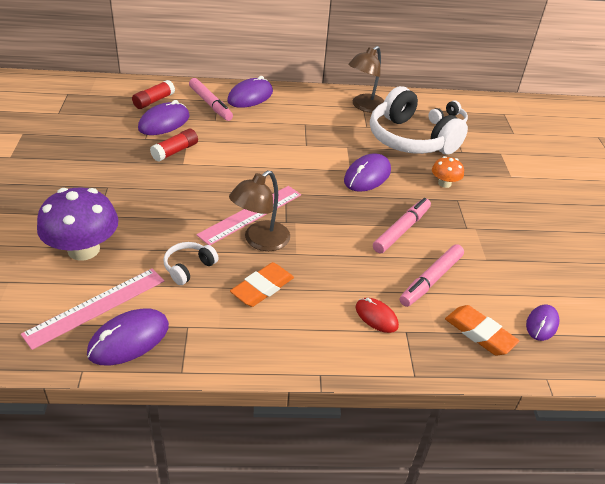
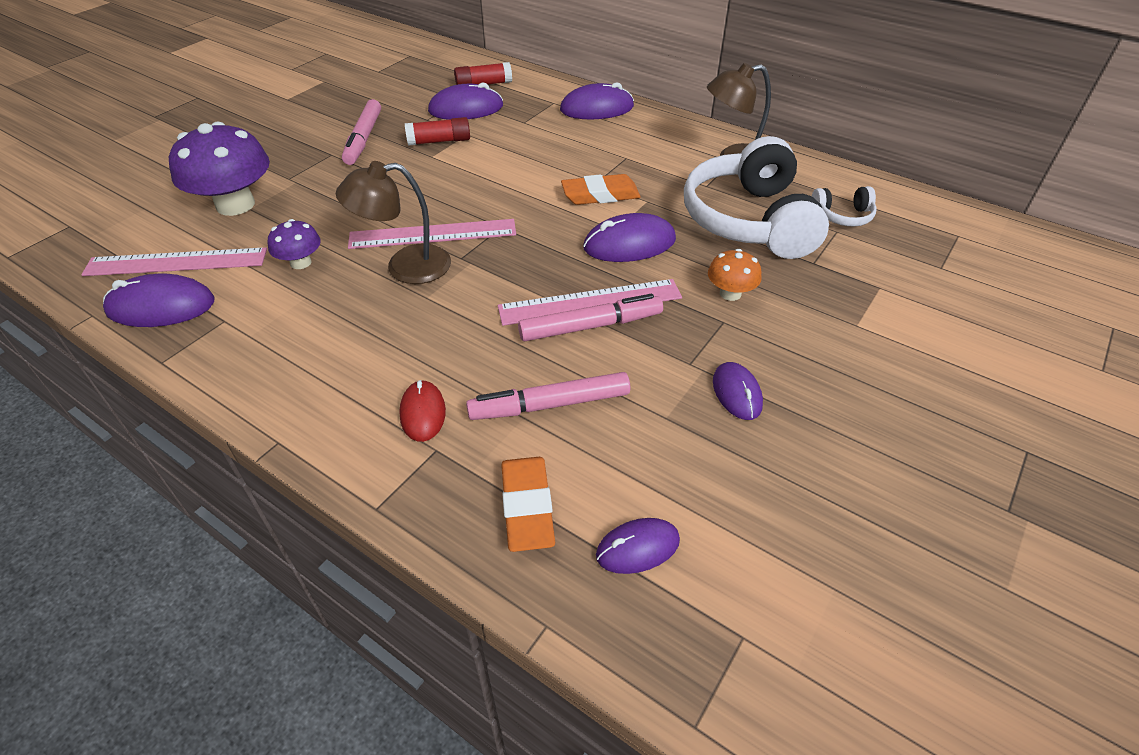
camera: 40 degrees right, 5 degrees up
white headphones [164,242,218,285] -> purple mushroom [268,219,321,269]
pink marker [189,78,233,121] -> pink marker moved to [342,99,381,165]
orange eraser [230,262,294,307] -> orange eraser moved to [561,174,641,205]
none -> pink ruler [498,279,682,326]
none -> purple mouse [713,362,763,420]

